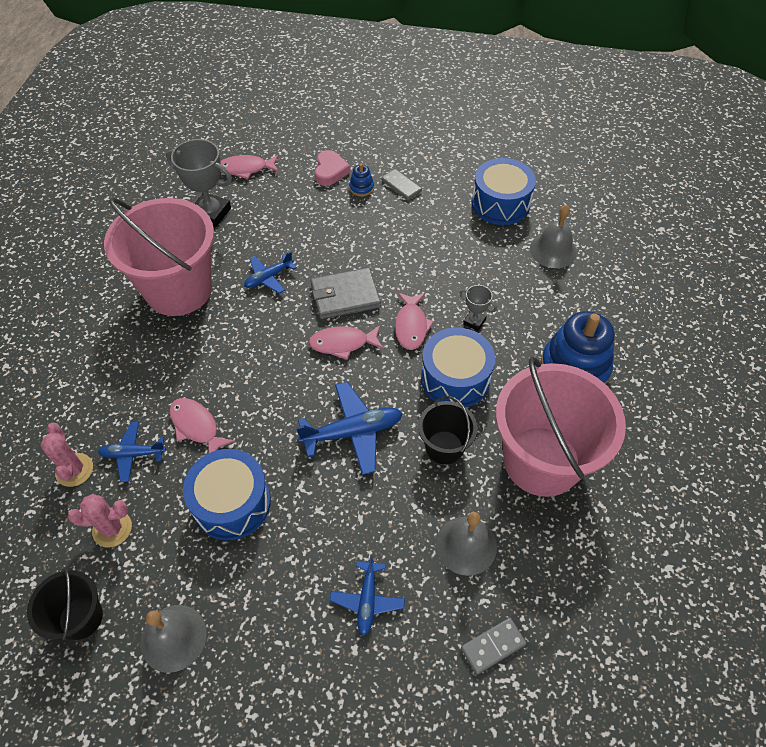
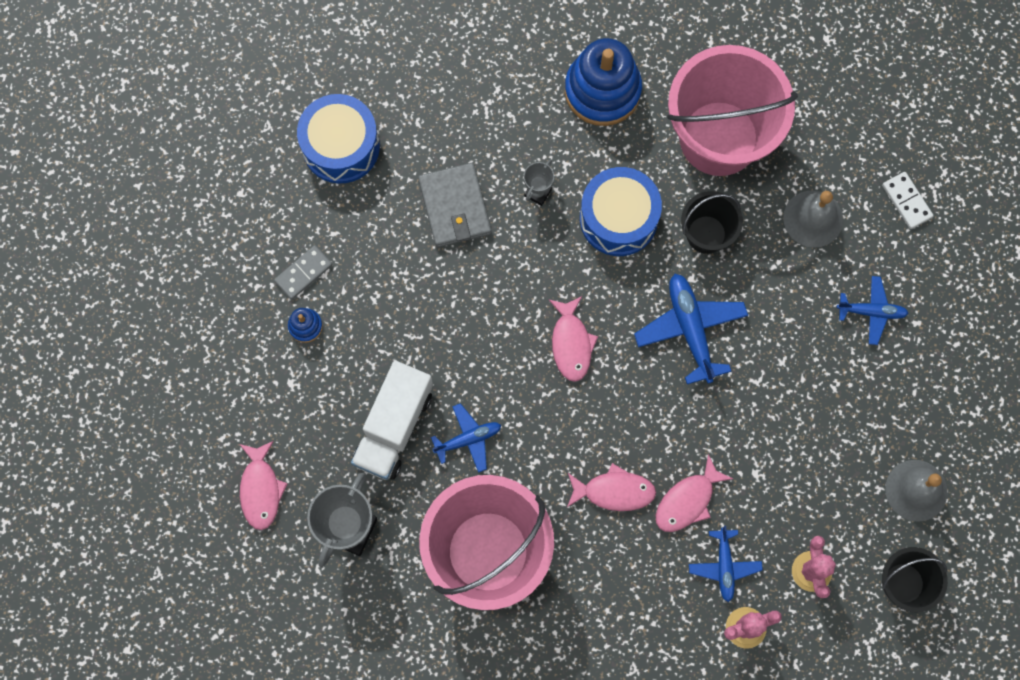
camera: 90 degrees left, 20 degrees up
blue drum [183,449,271,540] -> none
blue plane [244,251,297,294] -> blue plane turned 75 degrees counterclockwise [431,403,501,473]
grey wallet [311,268,381,319] -> grey wallet moved to [418,163,492,247]
pink heart [315,150,350,186] -> none
pink fish [395,293,434,350] -> pink fish moved to [567,463,656,511]
grey domino [461,618,527,674] -> white domino [882,172,933,229]
grey bell [530,205,577,268] -> none
none -> white truck [351,360,433,480]

